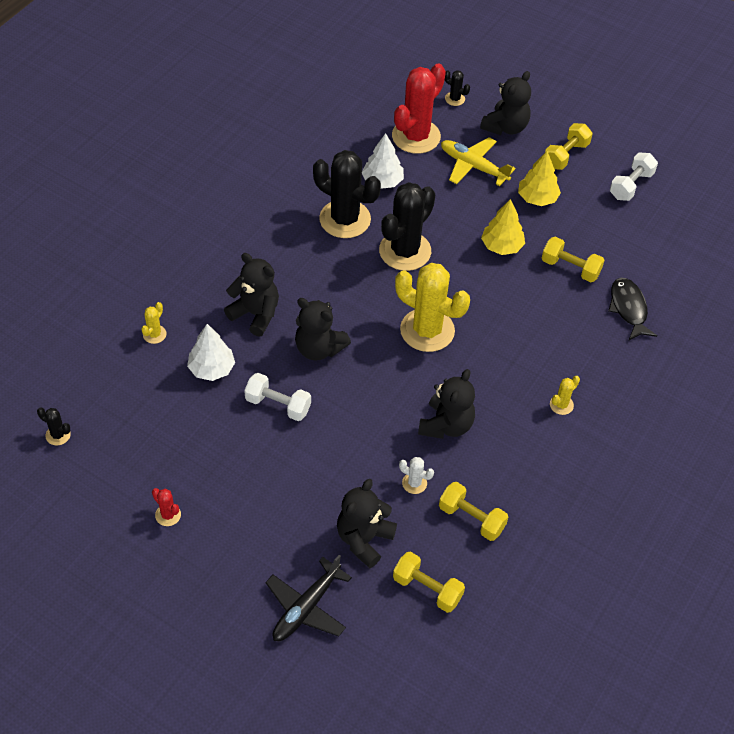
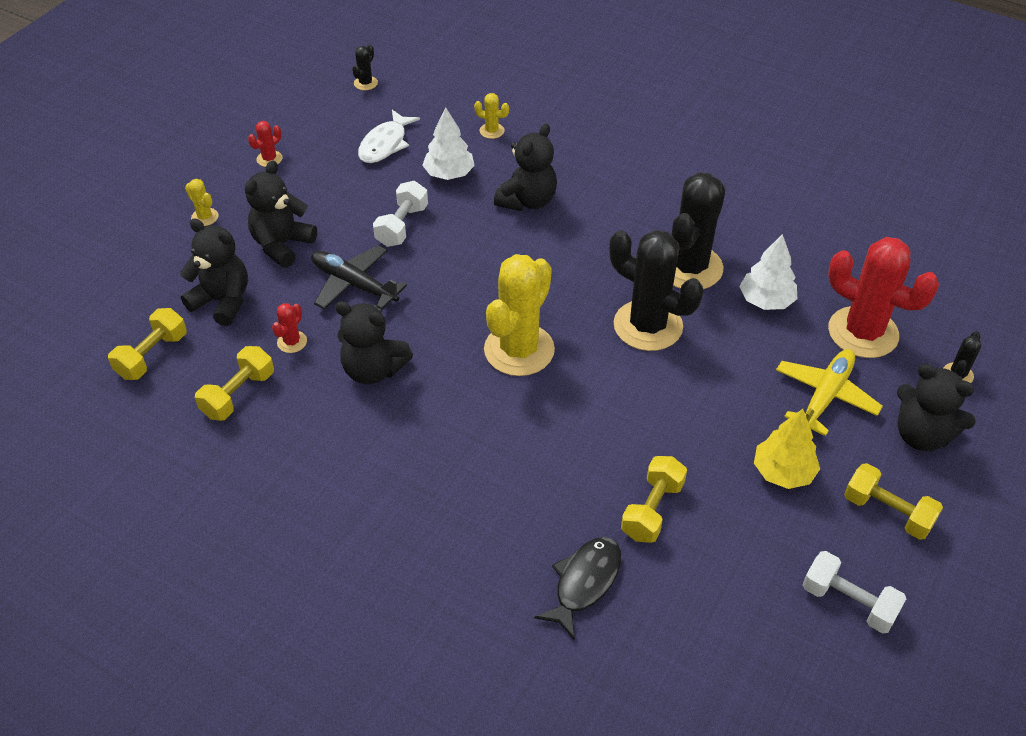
camera: 90 degrees right, 5 degrees down
black plane [265,555,352,641] -> black plane moved to [311,245,407,309]
black teddy bear [295,298,351,360] -> black teddy bear moved to [245,161,317,268]
white cactus [399,457,434,494] -> red cactus [272,303,307,353]
yellow tree [481,199,525,255] -> none
yellow cactus [550,376,580,415] -> yellow cactus moved to [185,179,218,226]
black fish [608,278,657,341] -> black fish turned 45 degrees counterclockwise [534,537,621,640]
none -> white fish [358,110,420,163]

